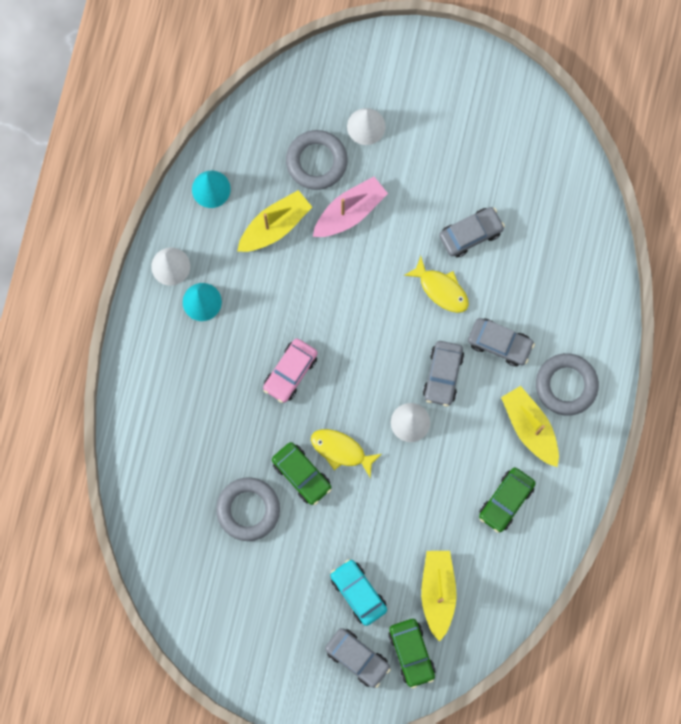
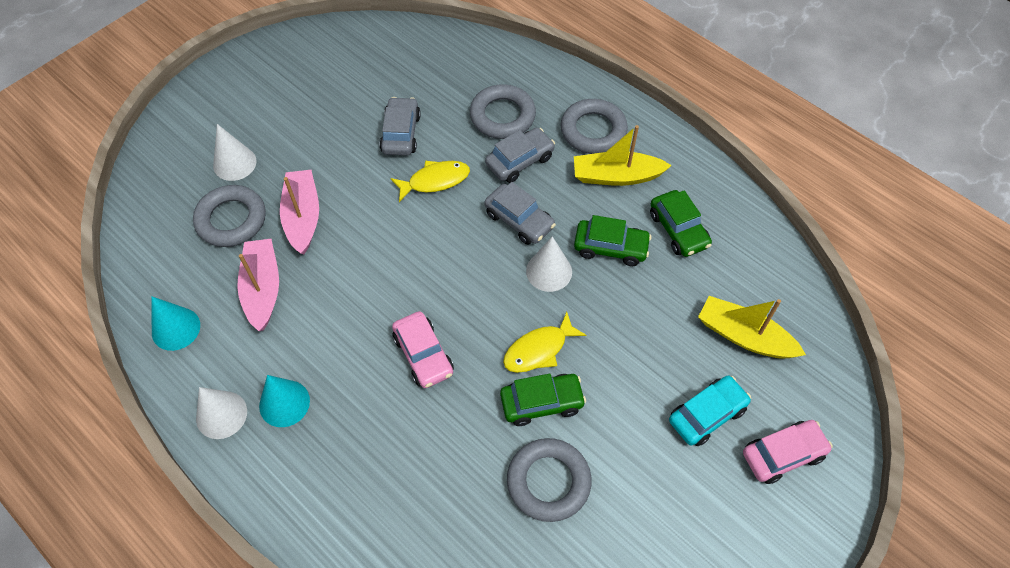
camera: 60 degrees left, 20 degrees down
yellow boat [237,190,312,252] -> pink boat [237,239,279,331]
grey car [325,628,391,688] -> pink car [743,420,833,484]
turquoise car [330,559,387,626] -> turquoise car turned 150 degrees clockwise [669,375,751,446]
green car [388,619,435,689] -> green car moved to [574,215,651,266]
none -> grey ring [470,84,536,139]

